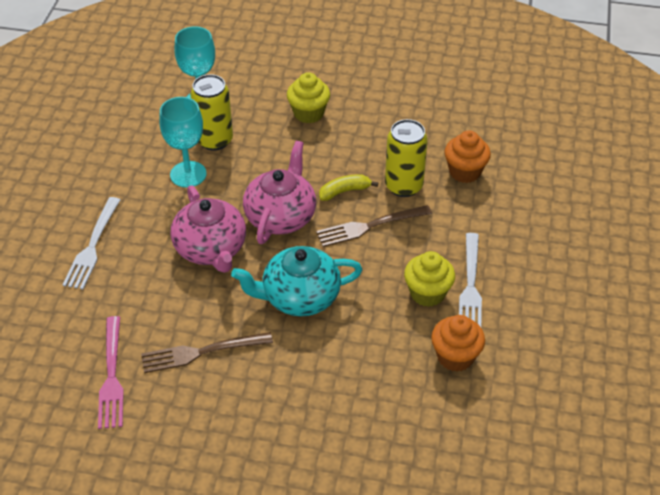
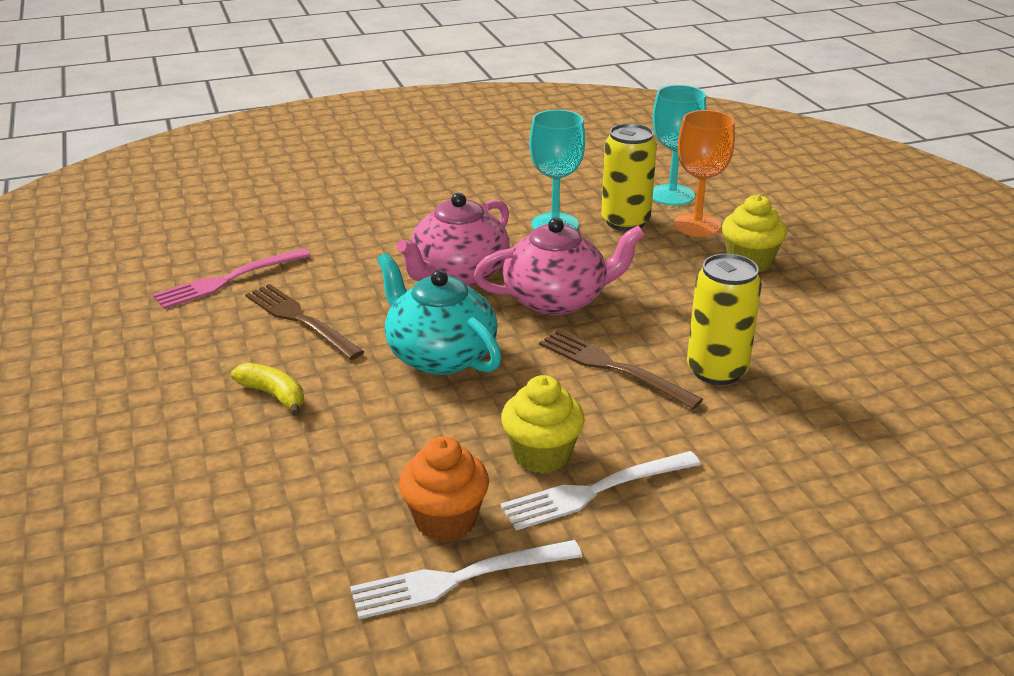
camera: 60 degrees right, 15 degrees down
white fork [62,197,120,289] -> white fork moved to [350,540,582,619]
yellow banana [319,174,378,201] -> yellow banana moved to [231,363,304,416]
orange cupcake [444,130,491,183] -> none
none -> orange goblet [673,110,735,236]

